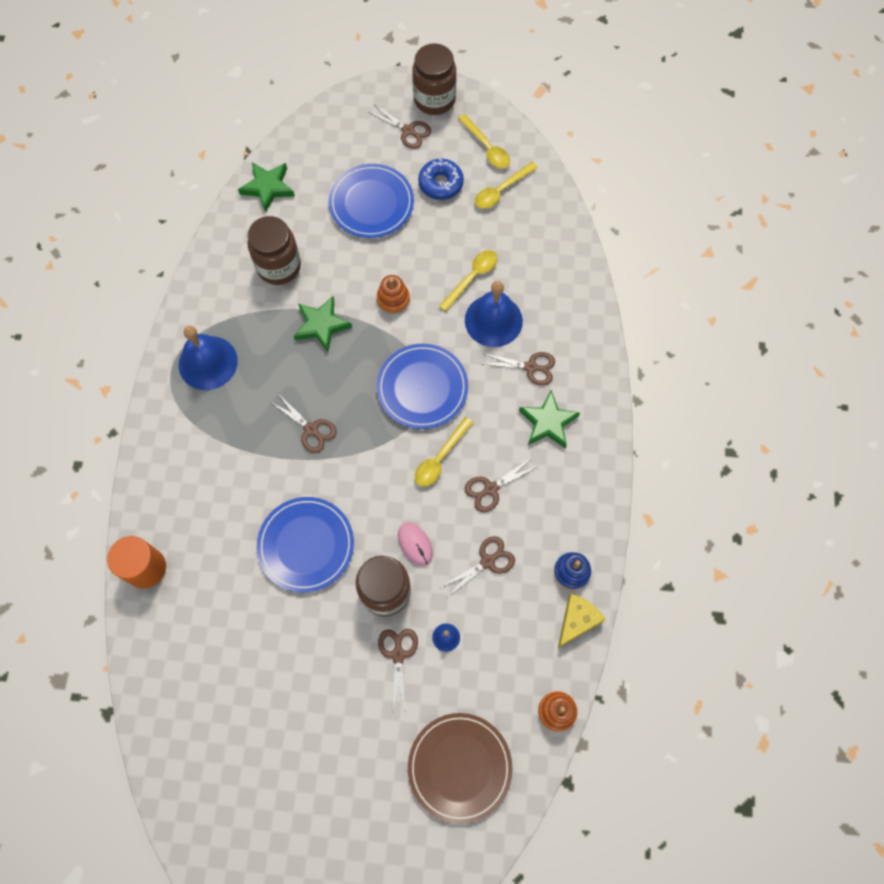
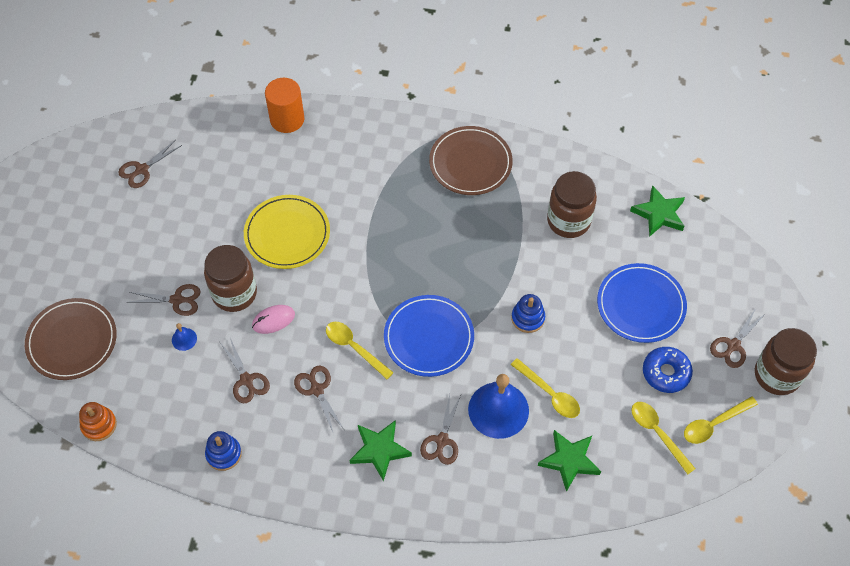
camera: 95 degrees right, 10 degrees down
blue bell [179,326,238,390] -> brown plate [429,126,513,195]
blue plate [257,497,354,592] -> yellow plate [244,195,330,269]
brown scissors [271,395,337,453] -> brown scissors moved to [118,140,182,188]
green star [294,296,352,352] -> green star moved to [538,430,601,492]
orange stacking toy [376,275,410,314] -> blue stacking toy [511,294,545,333]
yellow cheese [558,594,606,648] -> none

